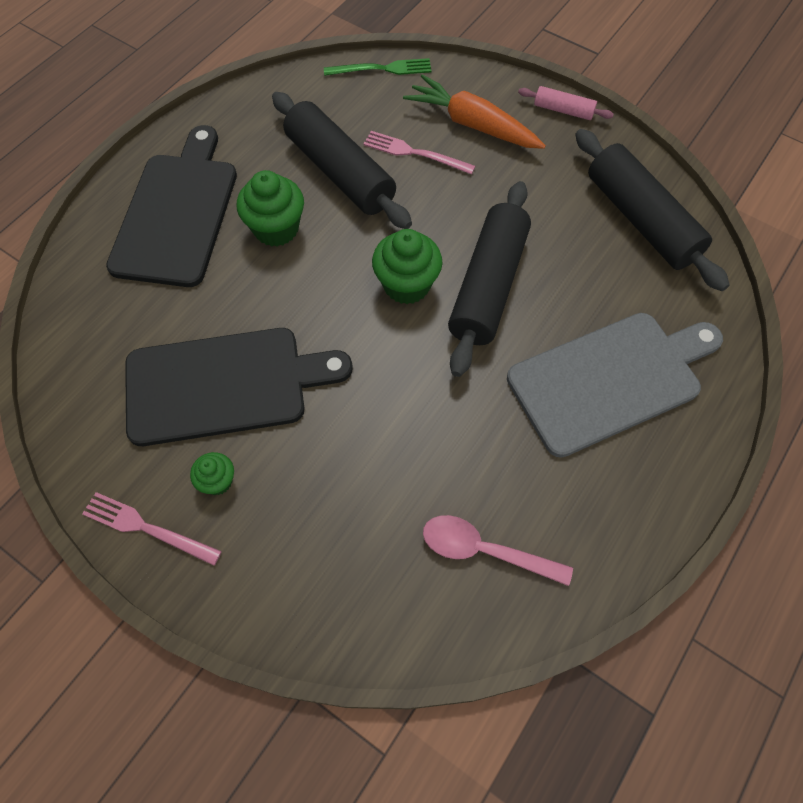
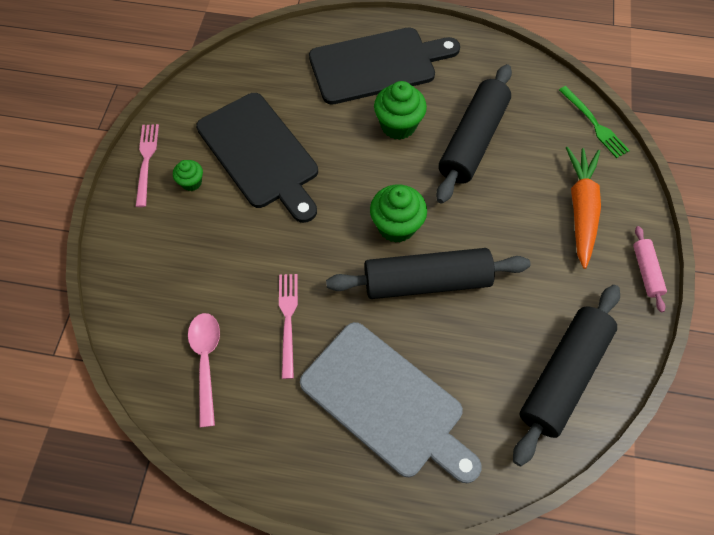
camera: 65 degrees right, 0 degrees up
pink fork [363,131,475,175] -> pink fork moved to [279,274,298,379]

